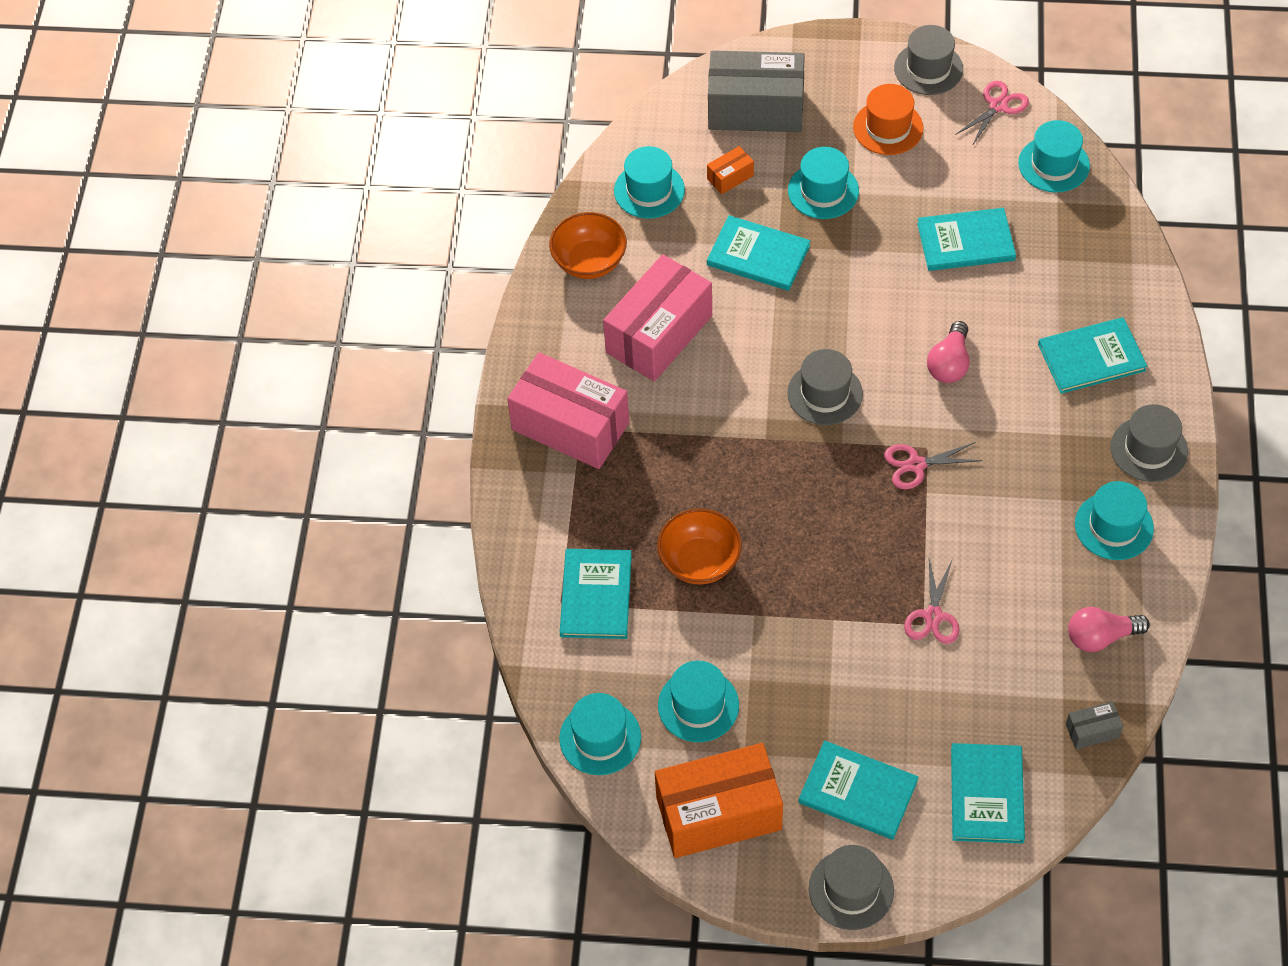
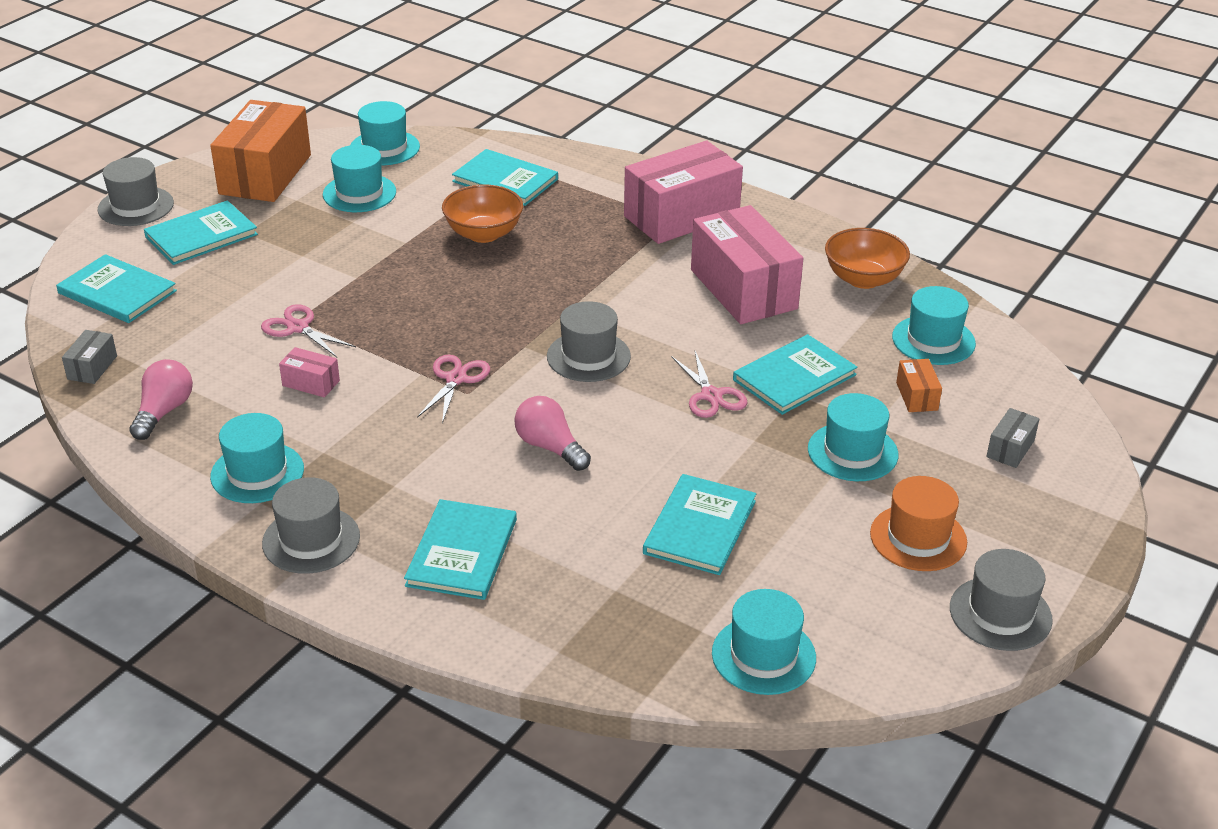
camera: 115 degrees right, 20 degrees down
grey box [708,50,805,132] -> grey box [986,408,1040,468], size x0.42
pink scissors [955,81,1029,146] -> pink scissors moved to [671,351,748,418]
none -> pink box [279,347,340,397]

